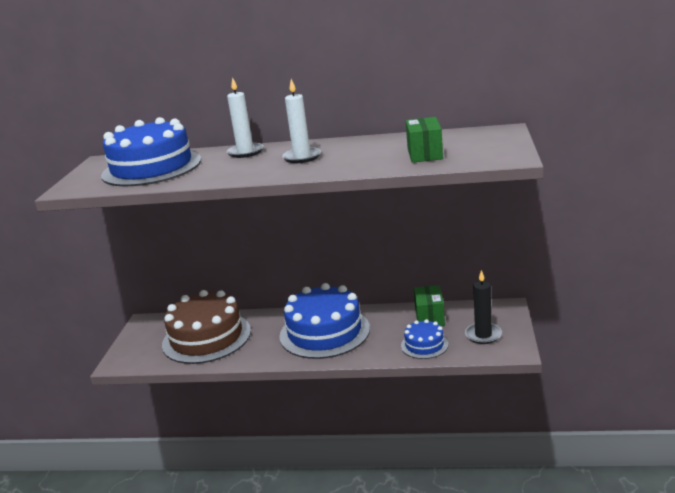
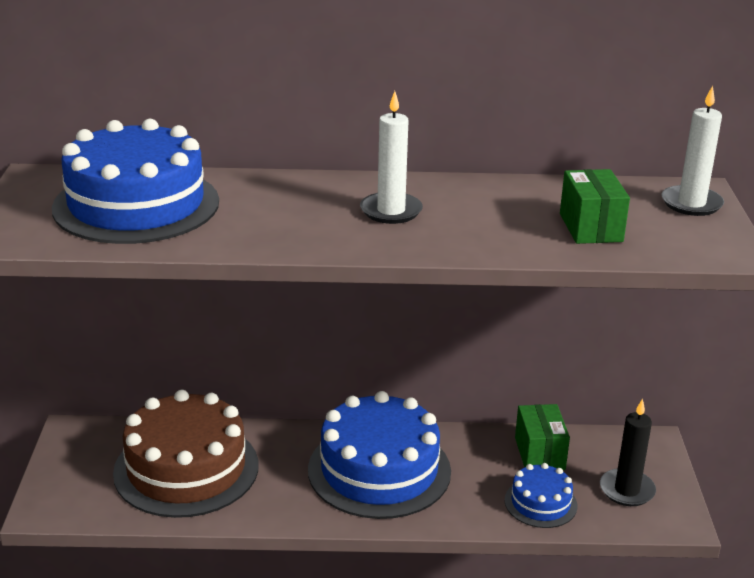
camera: 10 degrees left, 5 degrees up
white candle [227,77,264,158] -> white candle moved to [661,86,724,216]

